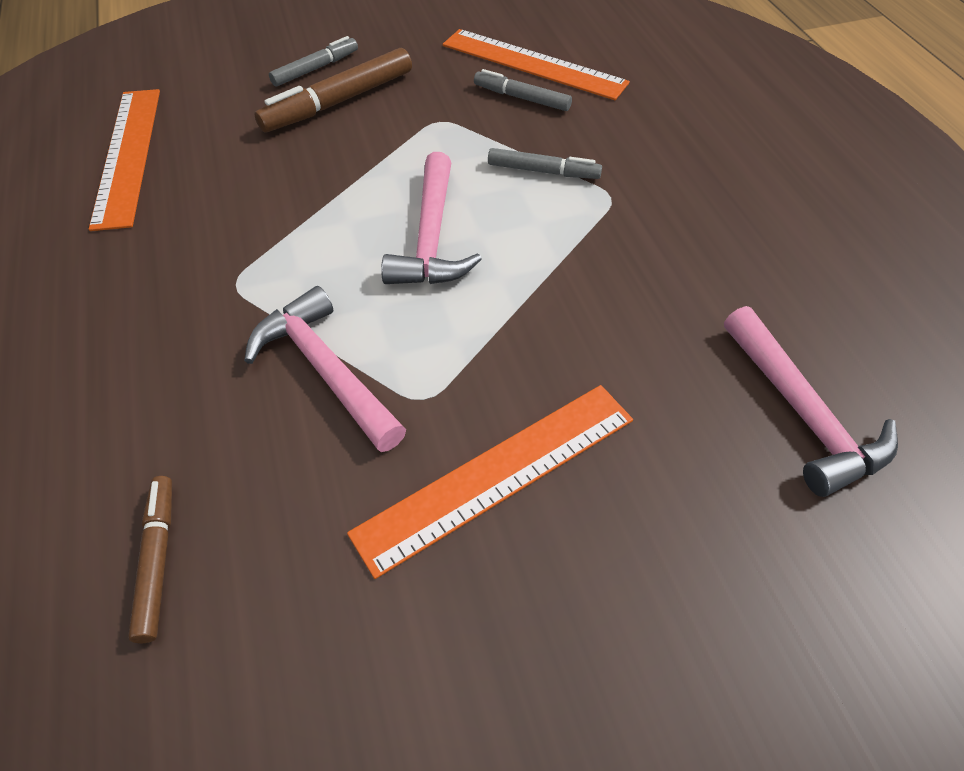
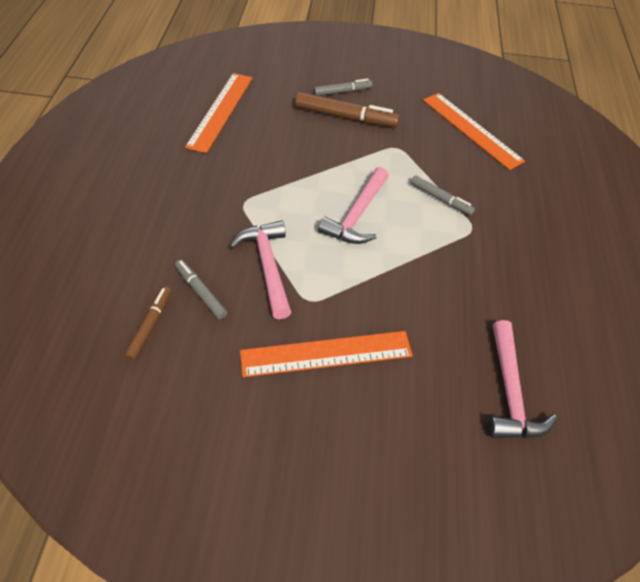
camera: 20 degrees right, 0 degrees up
brown marker [254,48,412,133] -> brown marker turned 150 degrees counterclockwise [295,92,399,127]
grey marker [474,69,572,111] -> grey marker moved to [175,260,228,319]

